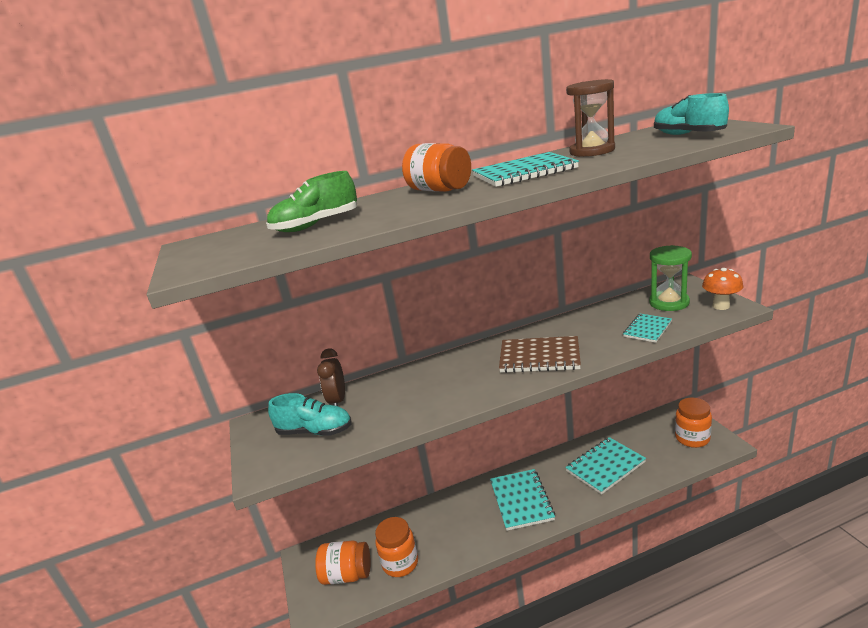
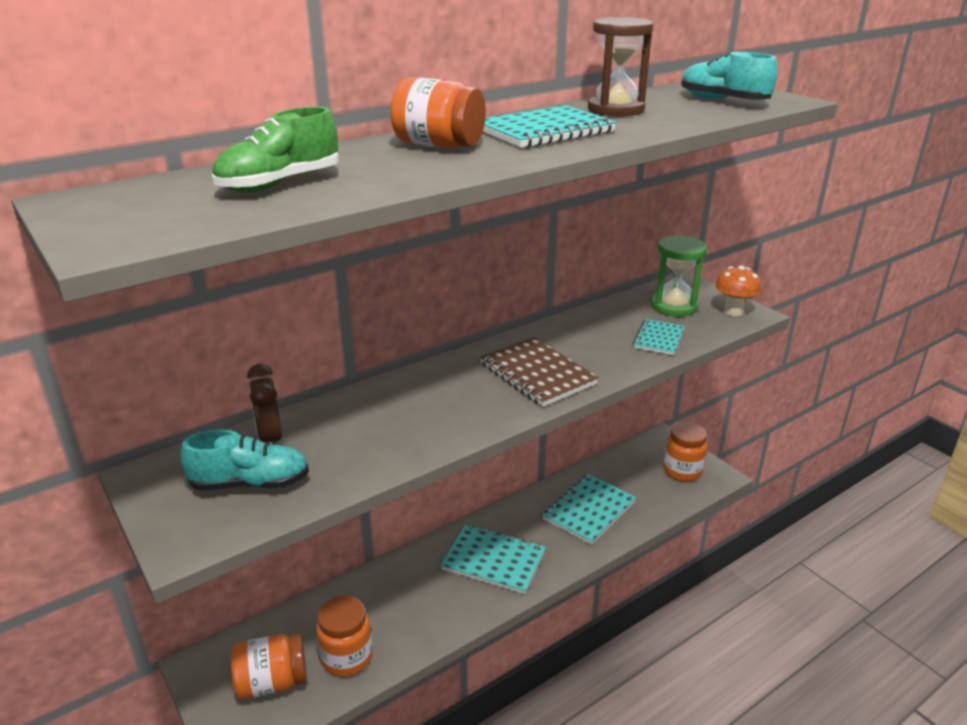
camera: 20 degrees left, 5 degrees up
turquoise notebook [490,469,555,531] -> turquoise notebook turned 45 degrees counterclockwise [441,524,546,594]
brown notebook [499,336,581,373] -> brown notebook turned 60 degrees clockwise [480,337,599,407]

